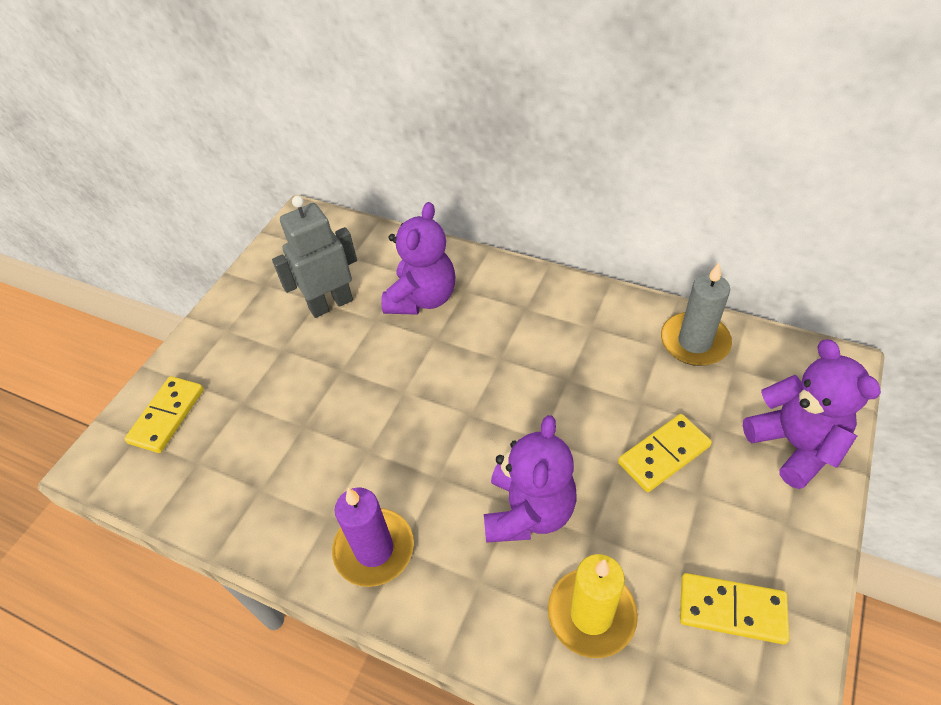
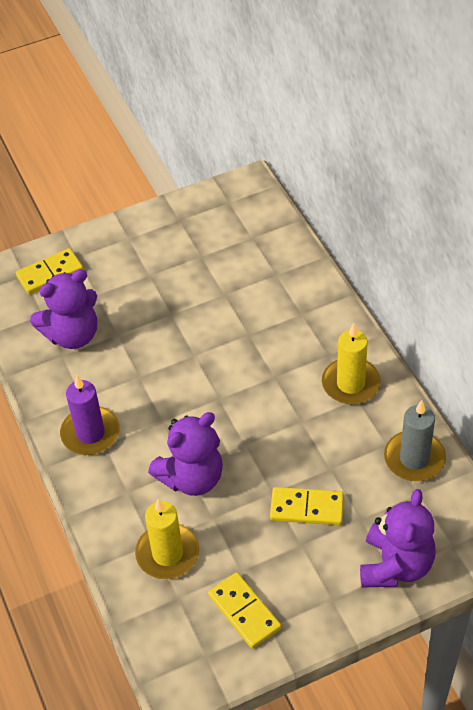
camera: 40 degrees right, 0 degrees up
grey robot [272,196,357,318] -> none
purple teddy bear [381,202,455,315] -> purple teddy bear moved to [30,269,97,349]
none -> yellow candle [322,324,381,404]

